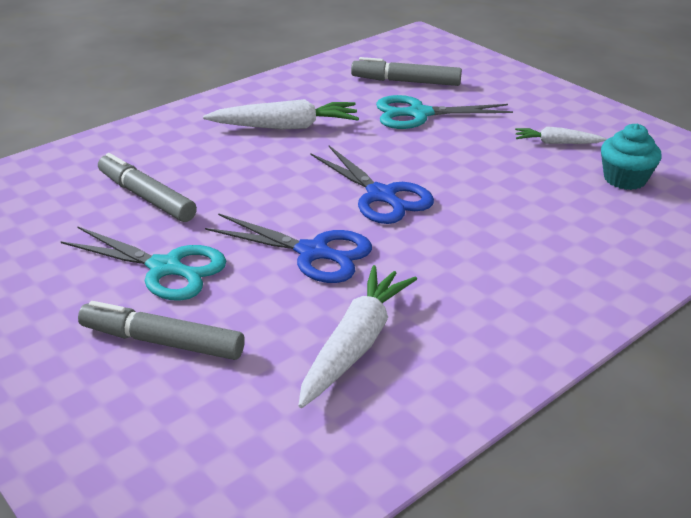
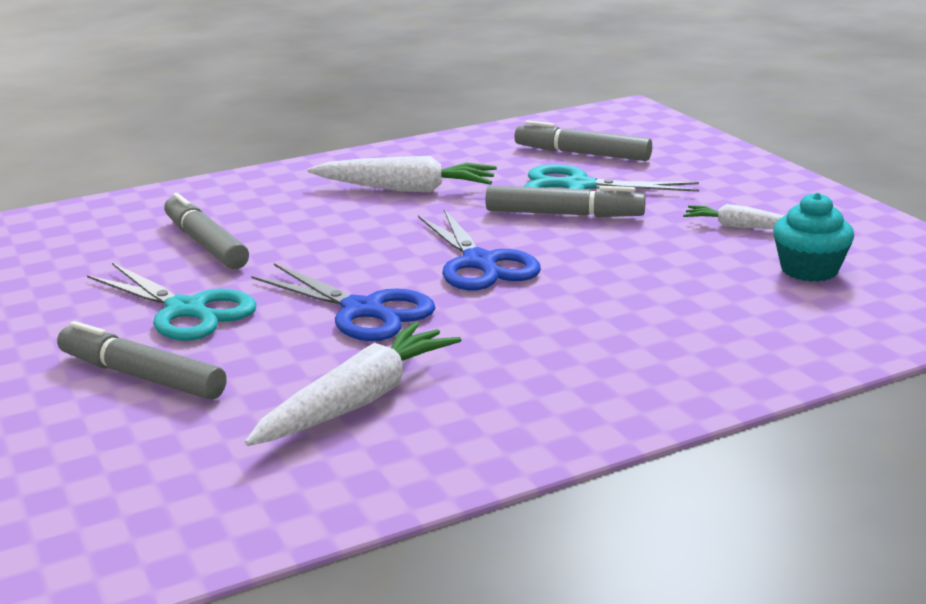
camera: 15 degrees right, 10 degrees down
none -> grey marker [485,186,646,217]

